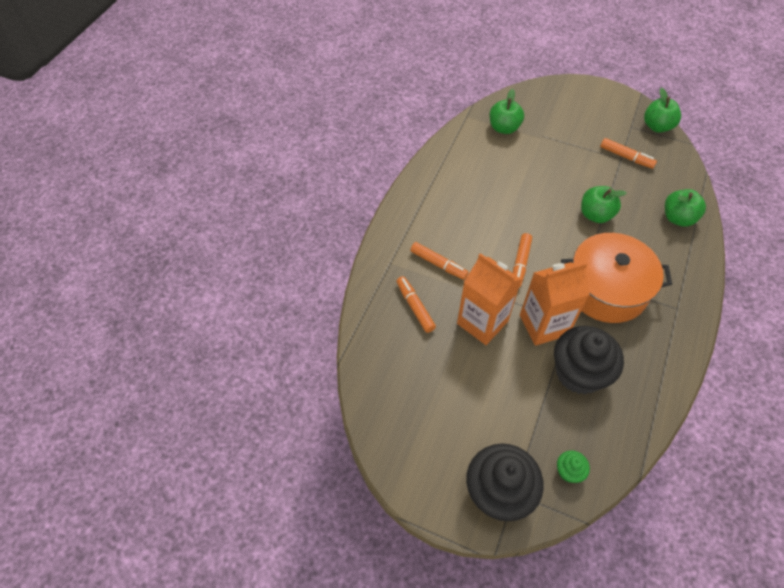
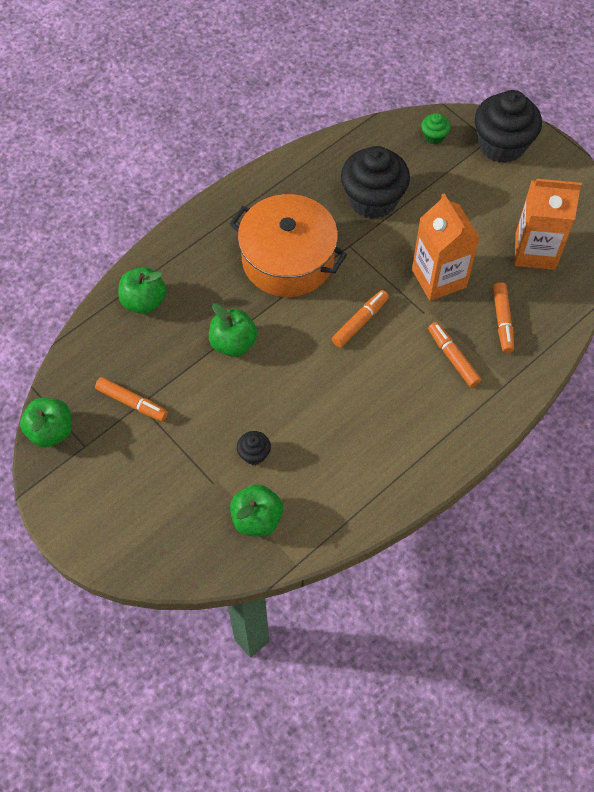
camera: 155 degrees left, 5 degrees up
orange carton [520,262,590,346] -> orange carton moved to [515,179,582,270]
orange marker [600,138,657,169] -> orange marker turned 150 degrees clockwise [95,377,168,422]
none -> black cupcake [237,431,271,465]

